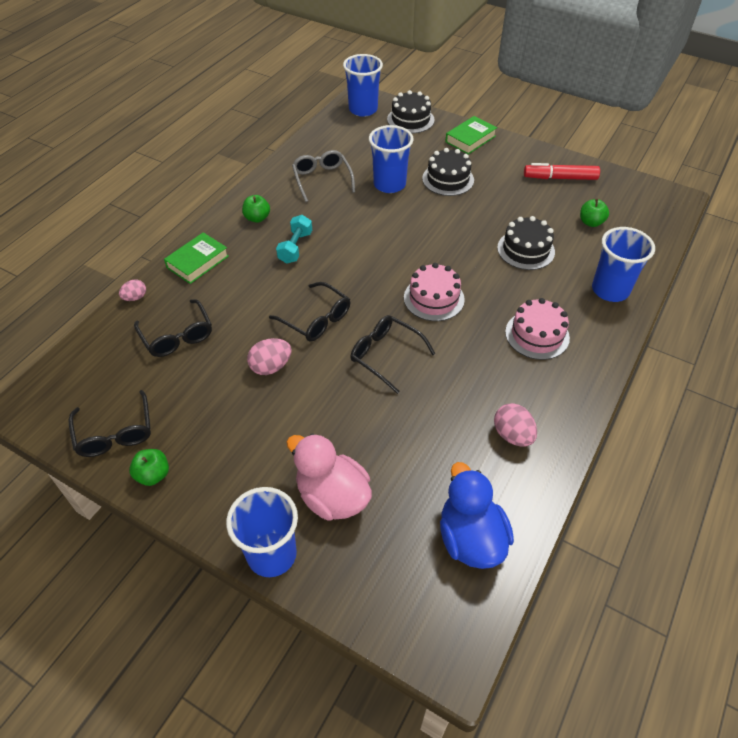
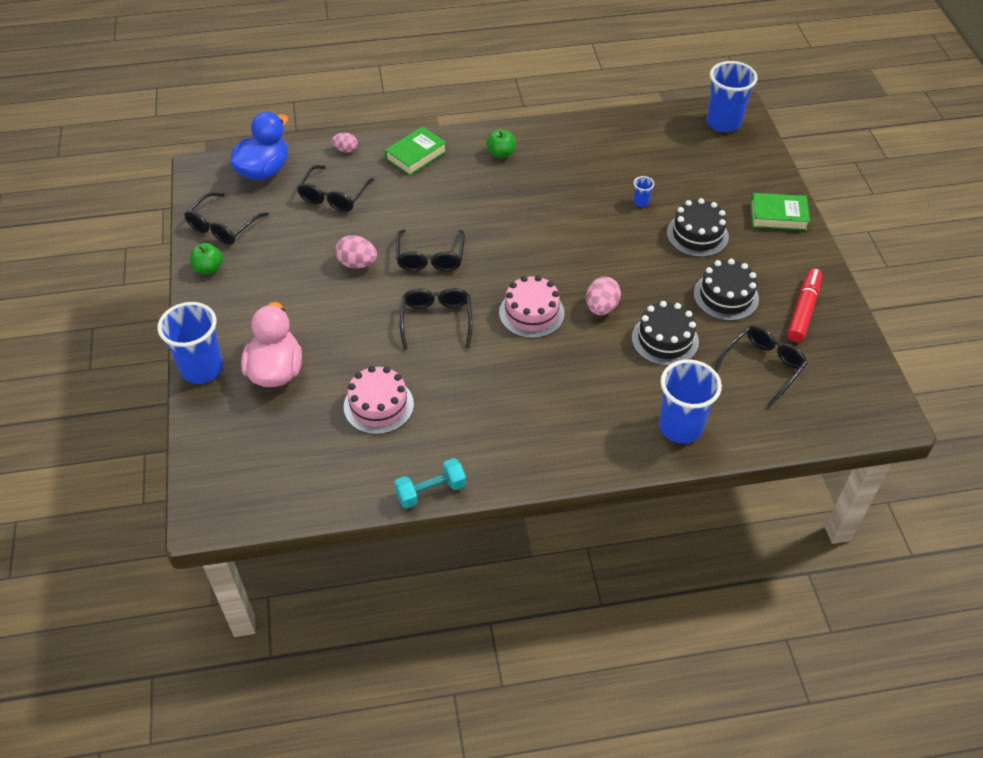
camera: 50 degrees right, 0 degrees up
green book [164,232,229,284] -> green book turned 45 degrees counterclockwise [385,126,447,176]
turquoise dumbbell [276,215,312,264] -> turquoise dumbbell moved to [394,458,466,509]
grey glasses [292,150,355,202] -> none
blue cup [369,125,413,193] -> blue cup [633,176,654,207], size x0.42
black cake [387,90,434,133] -> black cake moved to [694,259,759,321]
blue duck [440,462,514,569] -> blue duck moved to [230,112,288,180]
pink egg [494,403,537,446] -> pink egg moved to [586,277,621,315]
pink cake [505,298,570,360] -> pink cake moved to [344,366,414,434]
red marker [524,163,600,180] -> red marker turned 60 degrees clockwise [787,268,822,342]
green apple [580,198,609,227] -> black glasses [714,325,808,408]

